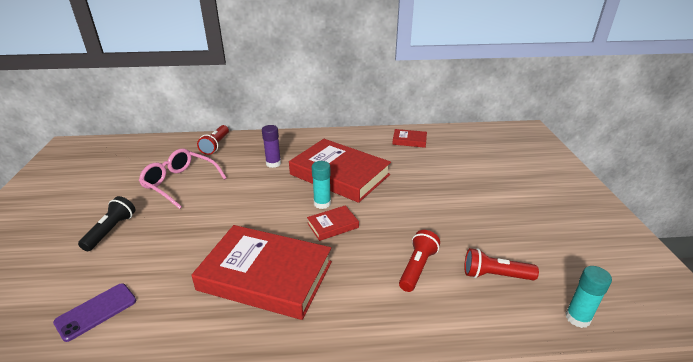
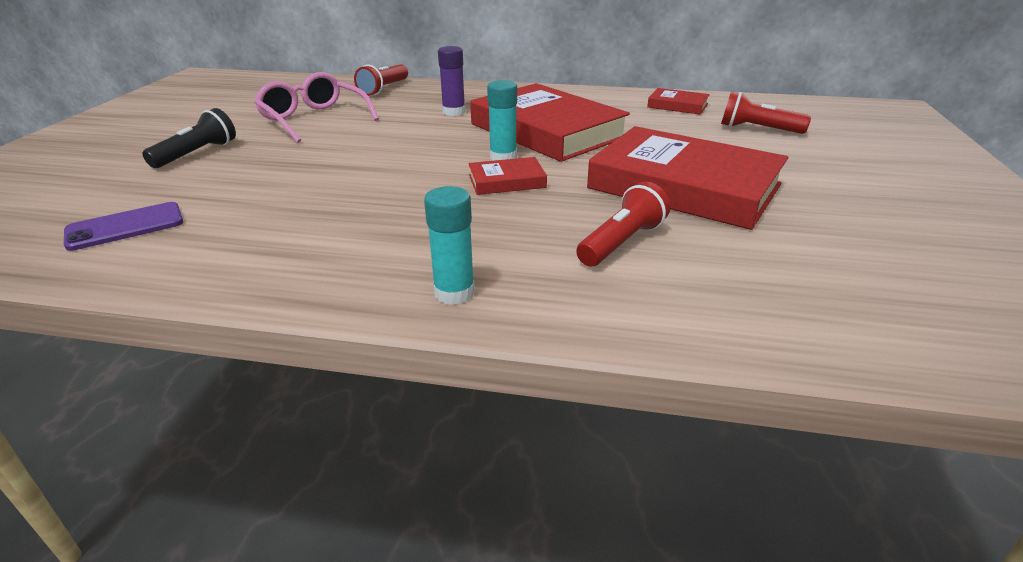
camera: 15 degrees right, 0 degrees up
red book [191,225,332,320] -> red book moved to [587,126,789,230]
red flashlight [464,248,539,280] -> red flashlight moved to [721,92,811,134]
turquoise glue stick [565,266,612,328] -> turquoise glue stick moved to [424,186,475,305]

